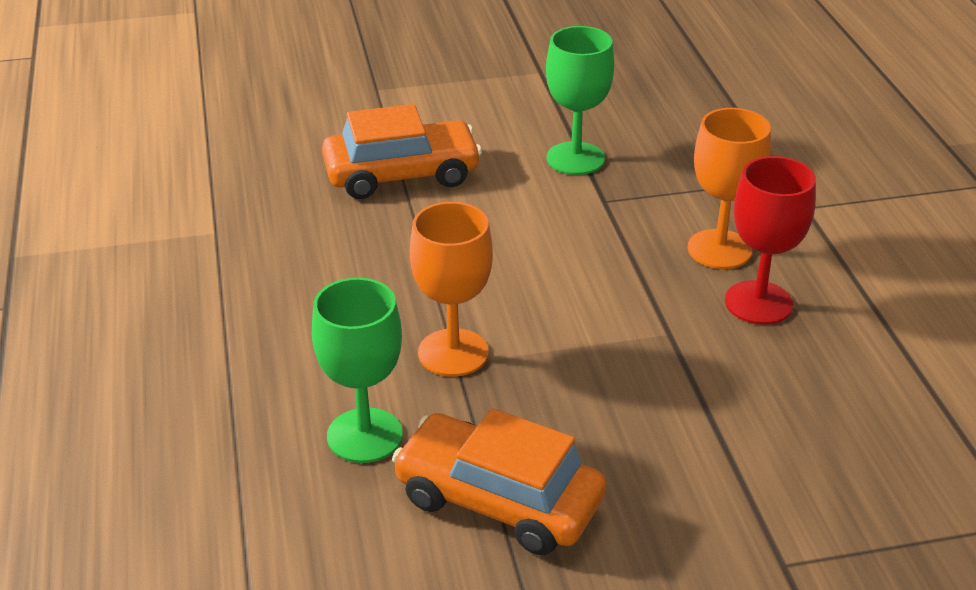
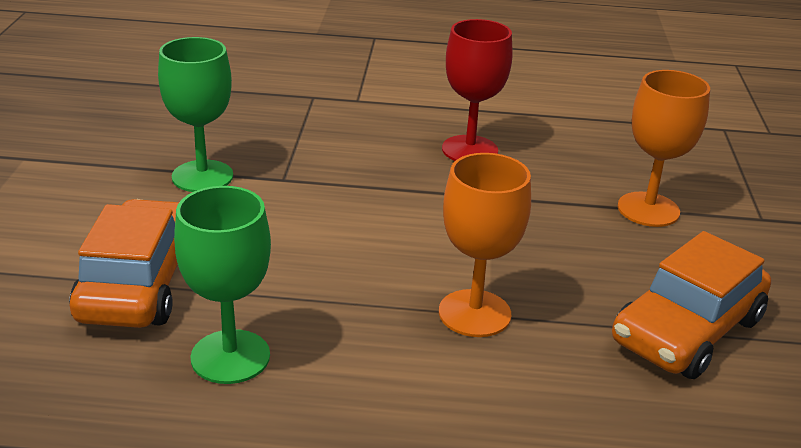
camera: 75 degrees left, 5 degrees down
green goblet [312,278,403,463] -> green goblet moved to [174,186,271,384]
orange goblet [687,108,771,269] -> orange goblet moved to [618,70,710,227]

